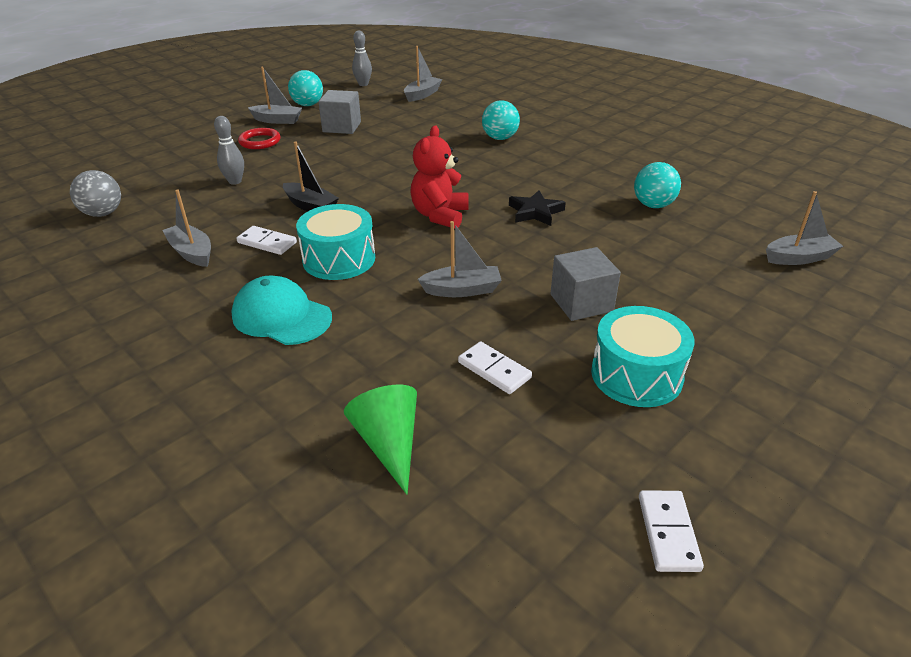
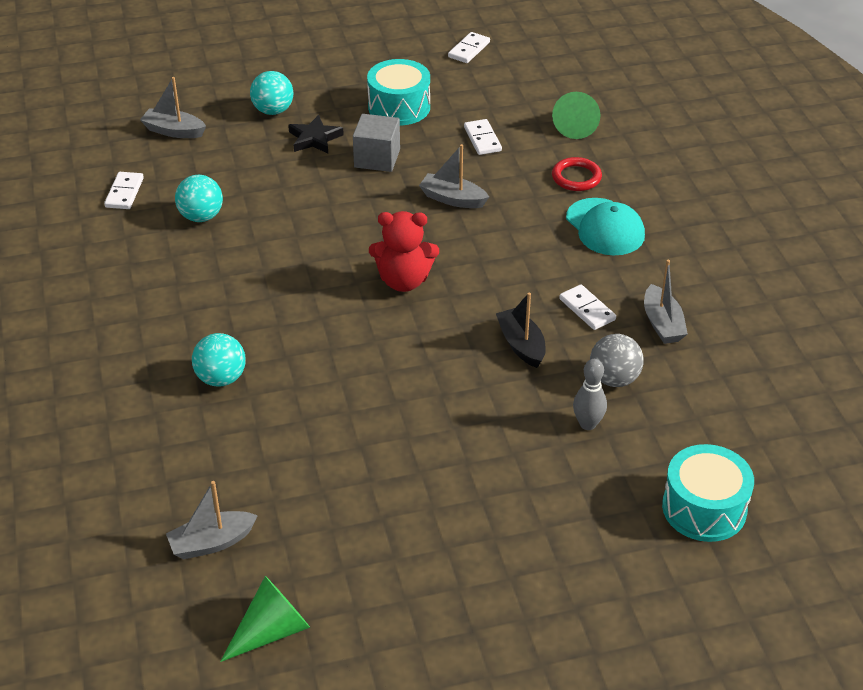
camera: 150 degrees left, 5 degrees up
grey ball [70,170,121,217] -> grey ball moved to [590,334,644,387]
red ring [238,128,281,149] -> red ring moved to [552,157,602,191]
grey boat [248,67,302,124] -> none
turquoise ball [288,70,323,106] -> turquoise ball moved to [250,71,294,115]
turquoise drum [296,204,375,280] -> turquoise drum moved to [662,444,754,542]
grey cube [318,90,361,134] -> none
grey bowling pin [352,31,372,86] -> green cone [220,576,310,662]
red teddy bear [410,126,468,229] -> red teddy bear turned 45 degrees clockwise [369,211,439,292]
black star [509,190,566,226] -> black star moved to [288,115,344,154]
none -> white domino [104,172,144,209]

